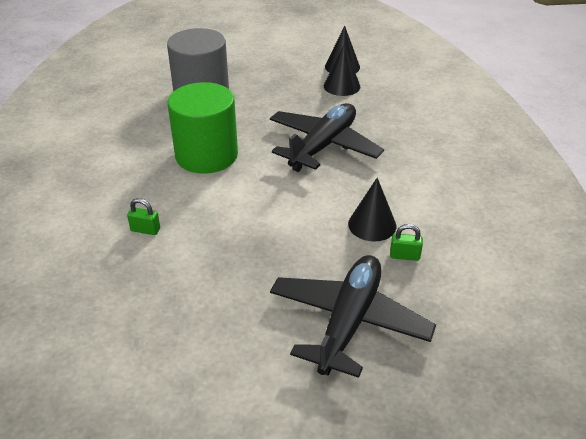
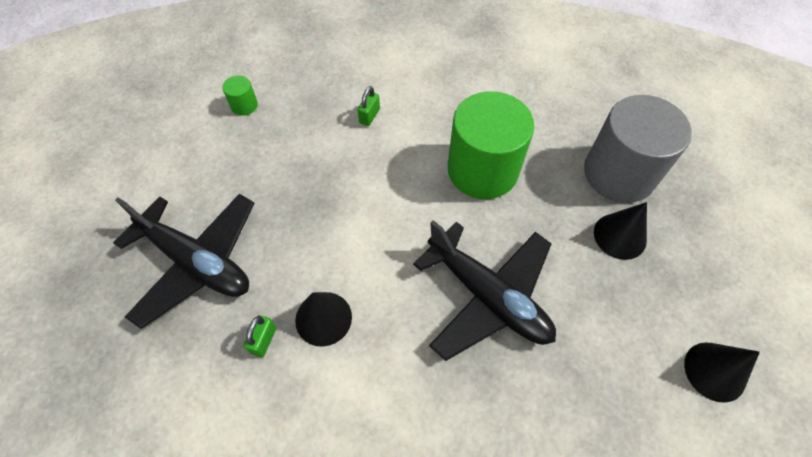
camera: 100 degrees right, 20 degrees up
black cone [324,44,360,96] -> black cone moved to [594,202,647,260]
none -> green cylinder [223,75,258,116]

